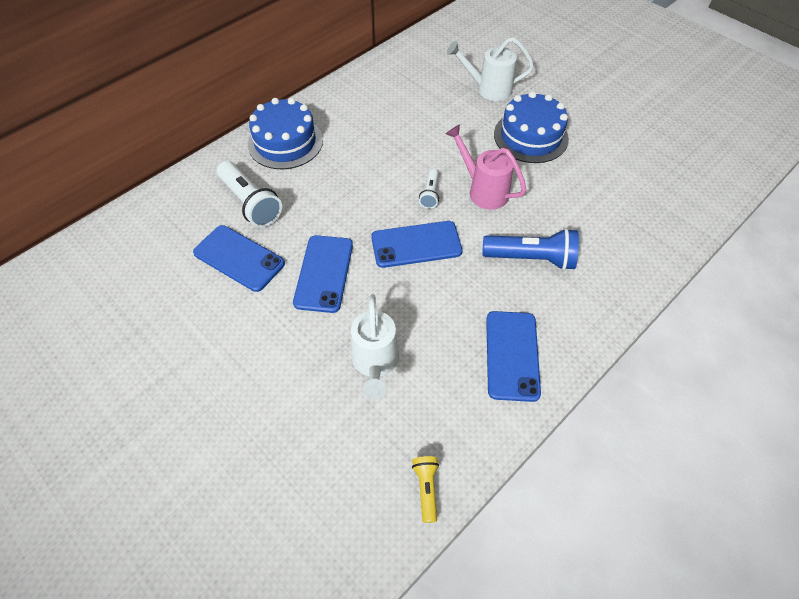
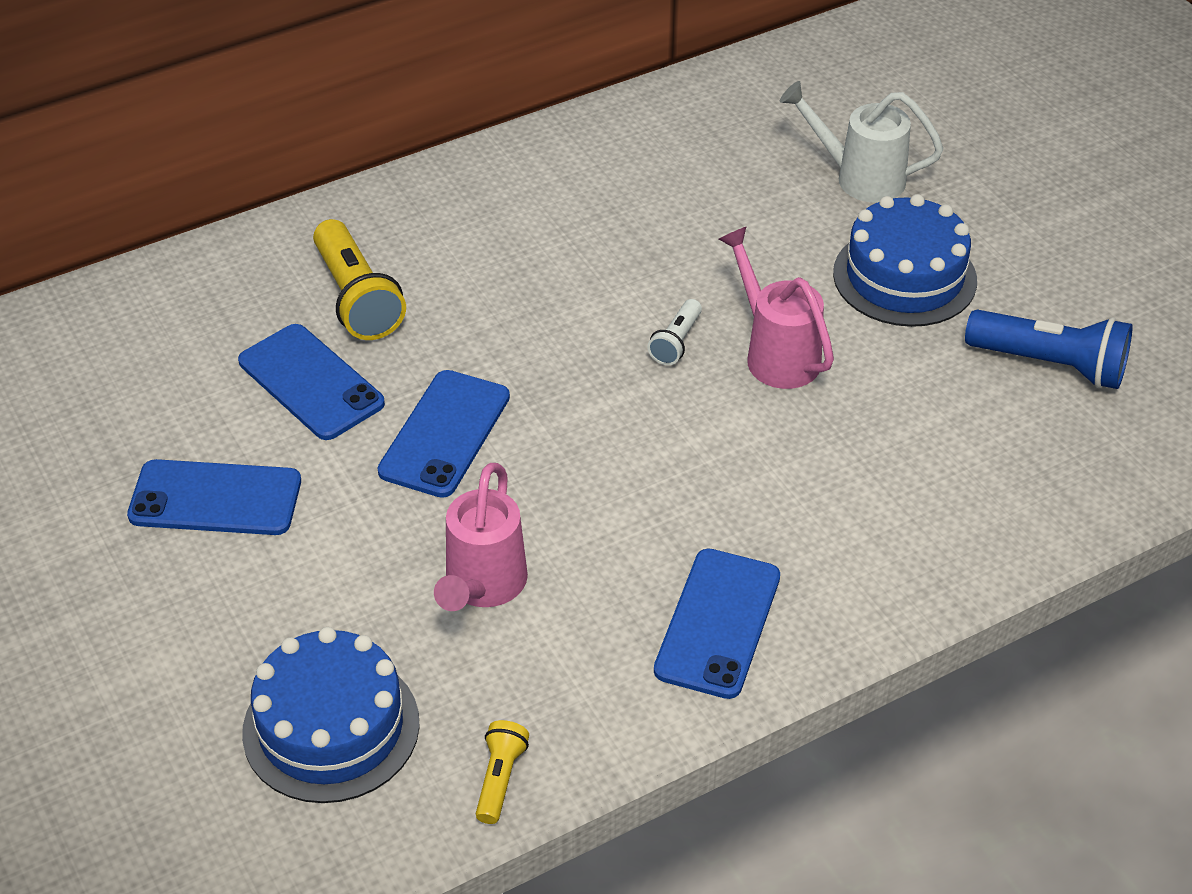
camera: 15 degrees right, 10 degrees down
white flashlight [217,161,282,227] -> yellow flashlight [313,219,406,340]
blue cake [248,98,323,169] -> blue cake moved to [242,627,420,803]
white watering can [351,294,399,400] -> pink watering can [434,463,528,611]
blue phone [371,221,462,268] -> blue phone moved to [127,459,301,535]
blue flashlight [482,228,579,270] -> blue flashlight moved to [965,309,1133,389]

